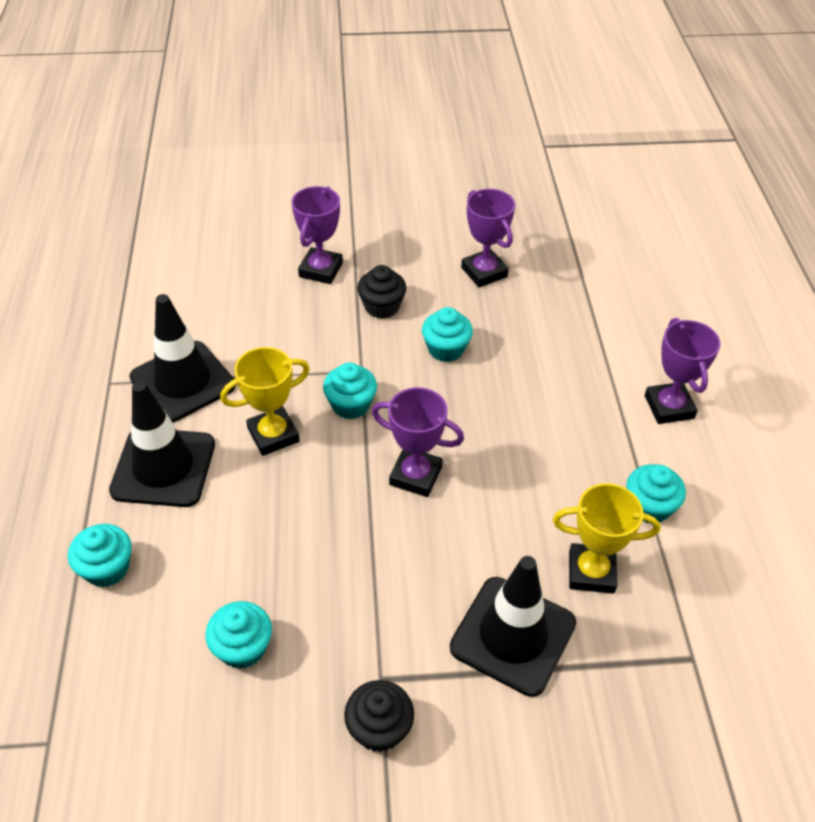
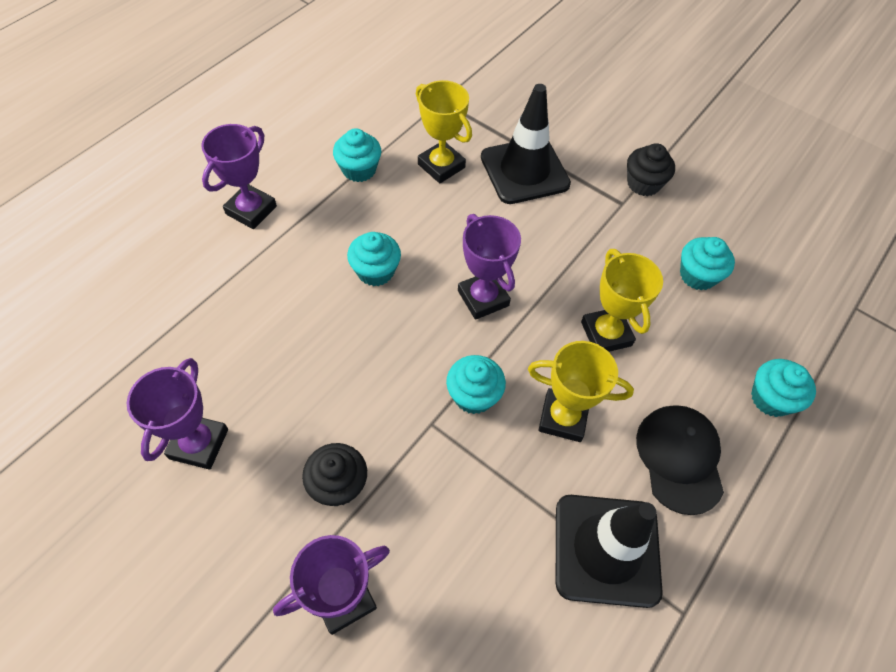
camera: 140 degrees left, 10 degrees up
black traffic cone [109,381,215,507] -> black cap [636,405,724,515]
turquoise cupcake [422,307,473,362] -> turquoise cupcake moved to [347,232,401,286]
none -> yellow trophy [581,249,663,352]

